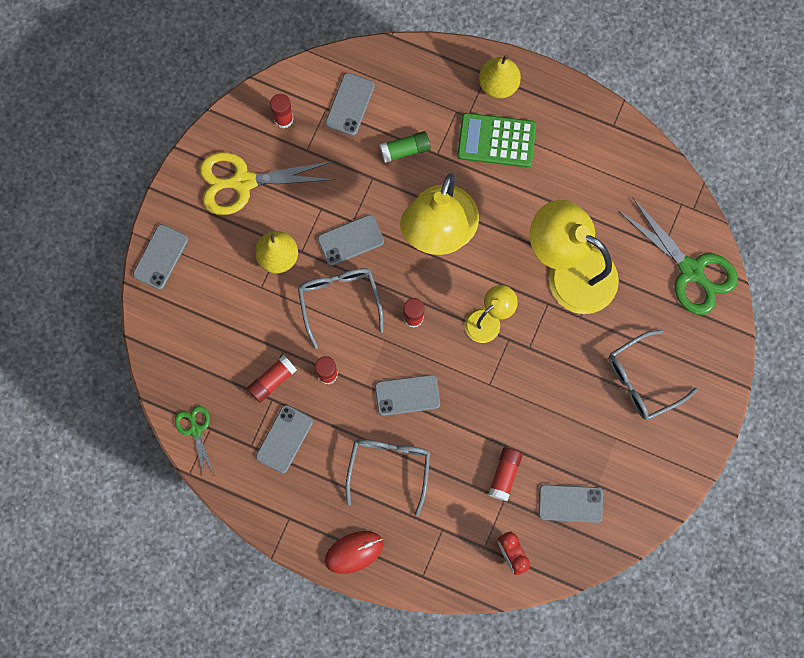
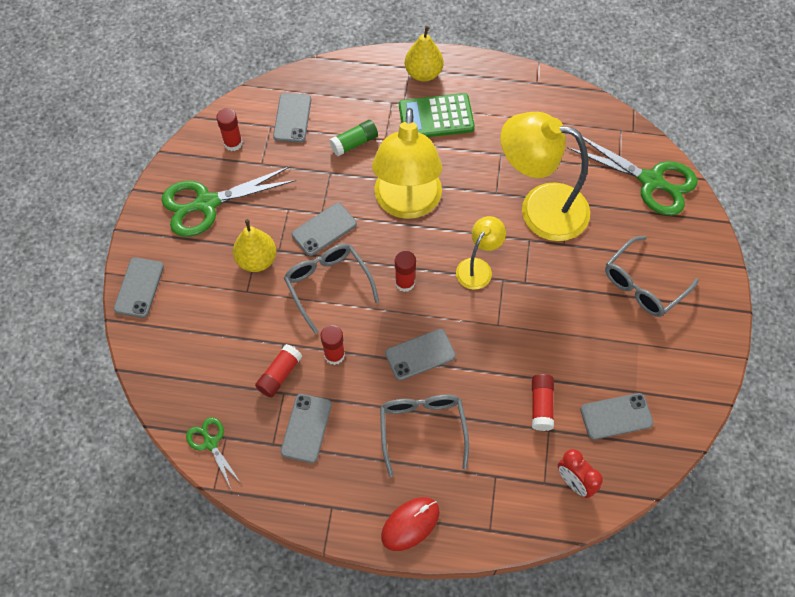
camera: 15 degrees left, 15 degrees down
yellow scissors [200,152,336,215] -> green scissors [162,166,296,237]

